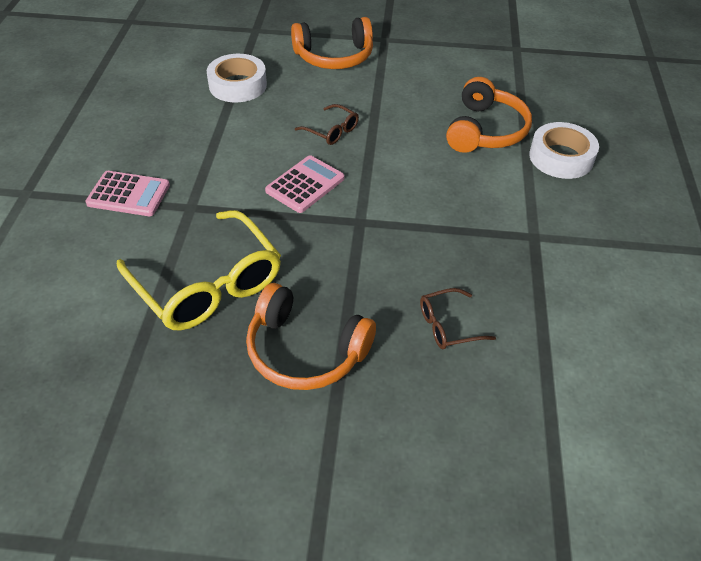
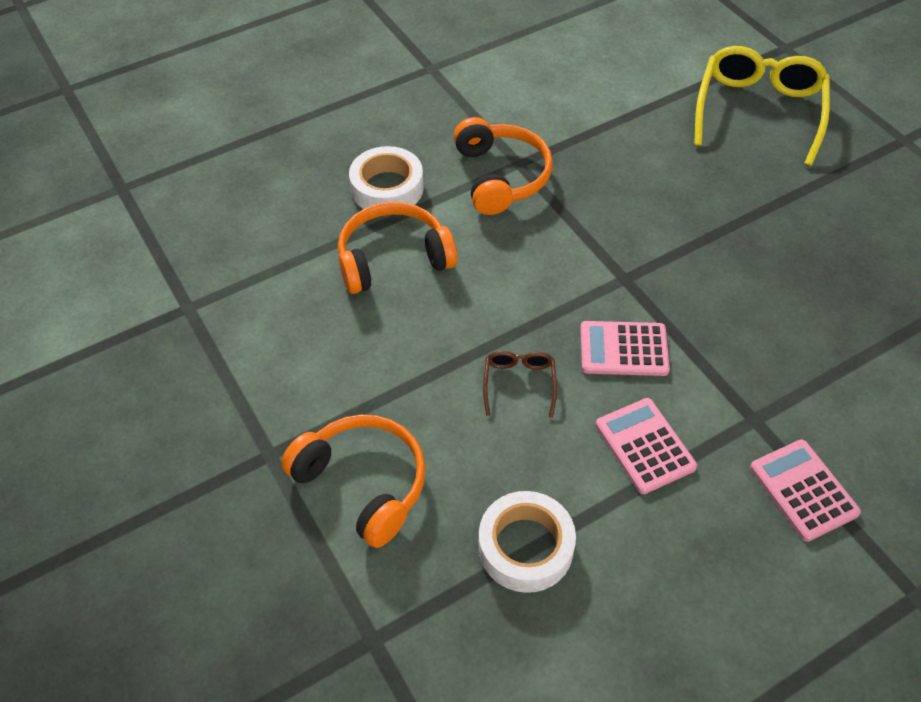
camera: 125 degrees left, 5 degrees up
yellow glasses [117,210,281,330] -> yellow glasses moved to [694,46,830,166]
orange headphones [246,283,376,390] -> orange headphones moved to [453,117,553,215]
brown glasses [420,288,496,349] -> none
none -> pink calculator [596,398,697,494]

